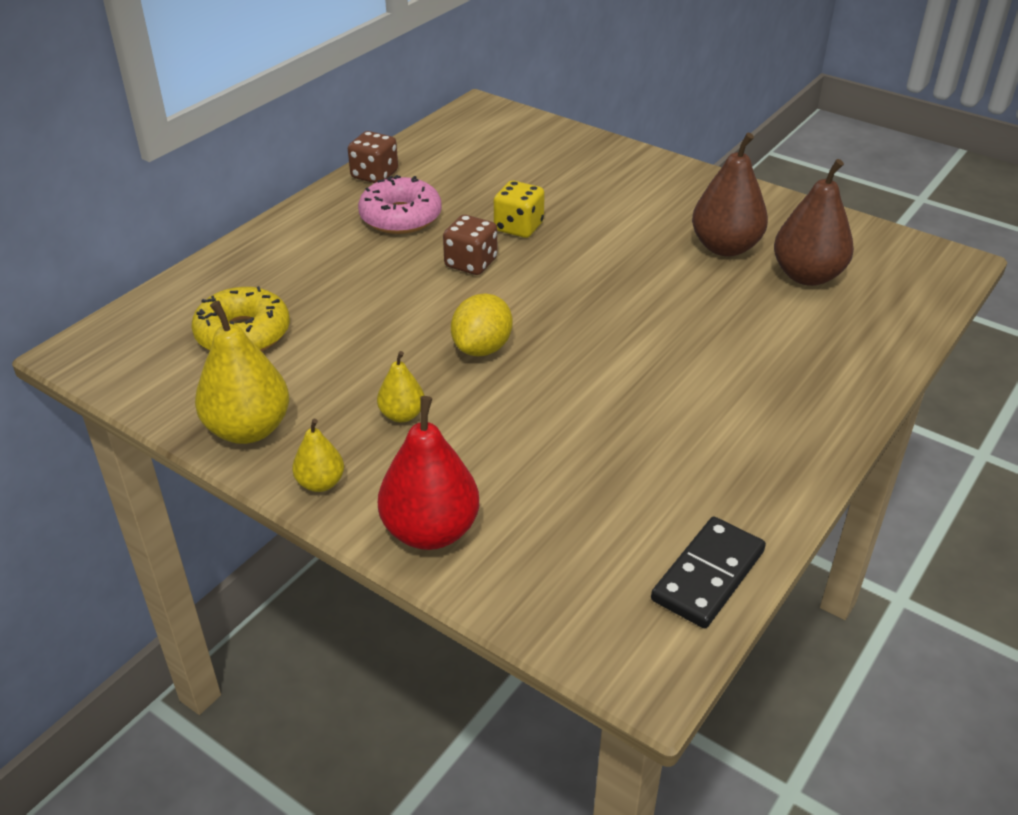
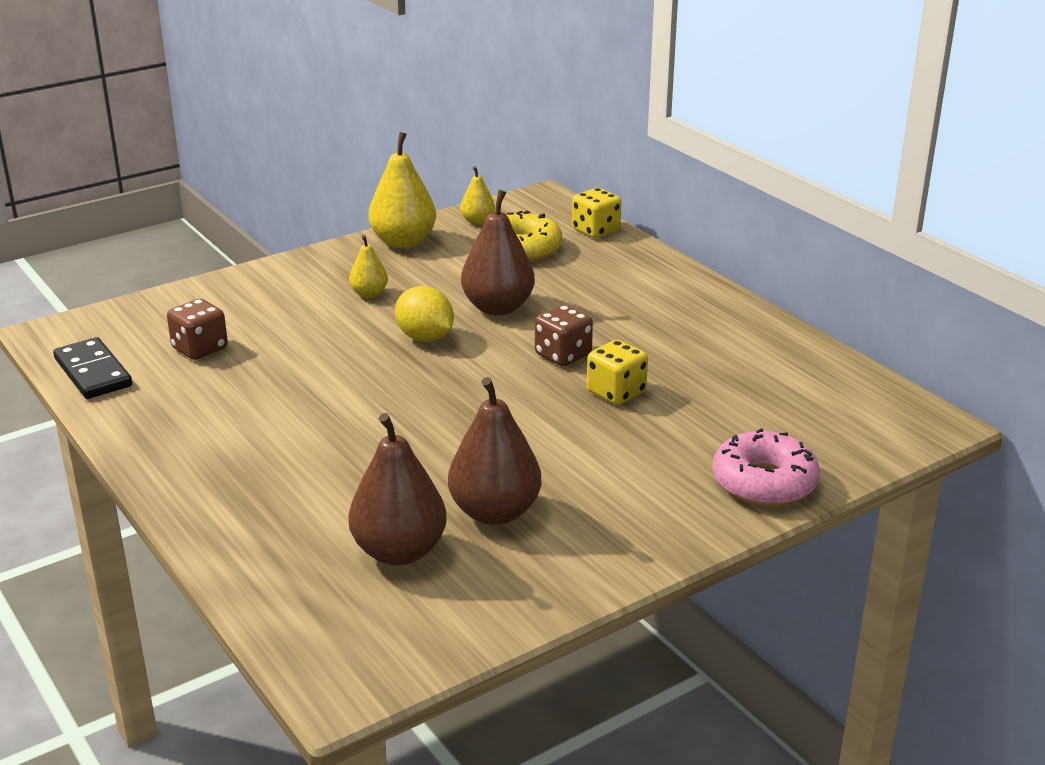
camera: 110 degrees right, 10 degrees down
yellow pear [292,419,344,492] -> yellow pear moved to [460,166,495,225]
brown dice [348,131,398,183] -> brown dice moved to [167,299,228,360]
pink donut [358,175,442,234] -> pink donut moved to [712,428,820,506]
red pear [378,396,479,550] -> none
none -> brown pear [461,190,535,315]
none -> yellow dice [572,188,621,238]

